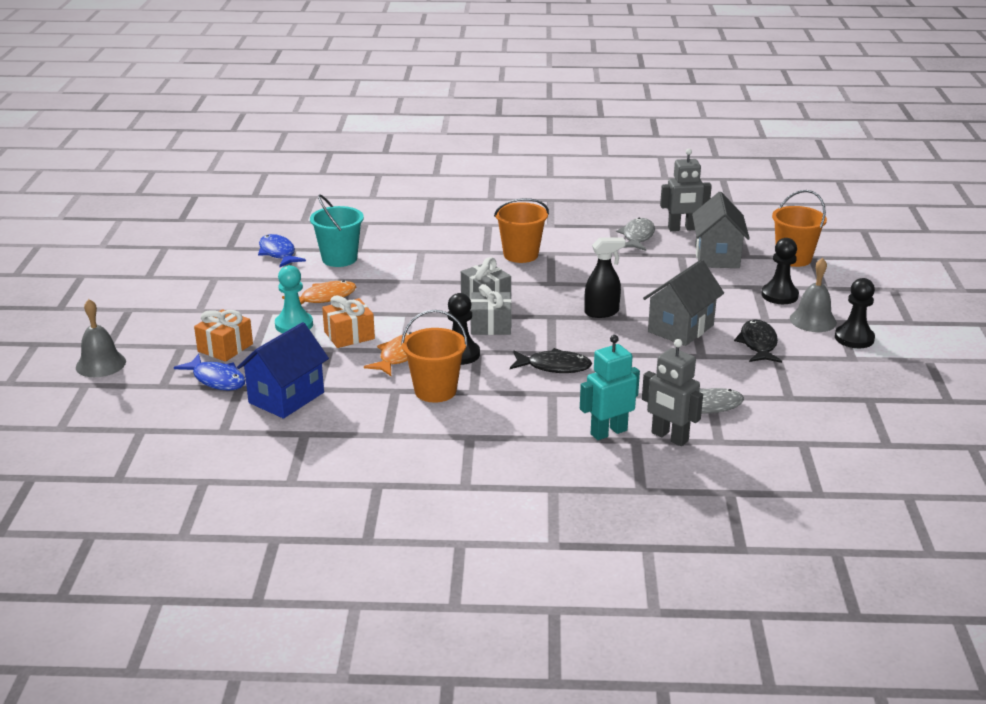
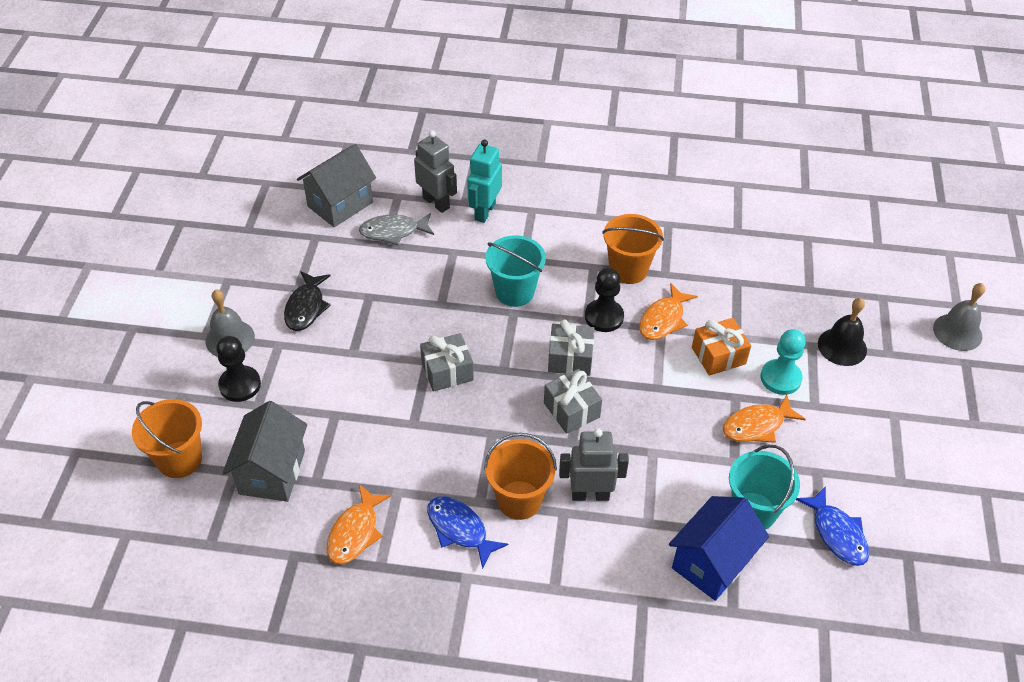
camera: 175 degrees left, 20 degrees up
blue fish [174,354,246,391] -> blue fish moved to [427,496,509,569]
orange gift [194,309,253,362] -> black bell [818,298,867,366]
blue house [237,322,329,419] -> blue house moved to [669,496,769,601]
black fish [510,348,592,373] -> turquoise bucket [485,235,546,307]
turquoise robot [580,335,640,440] -> turquoise robot turned 135 degrees clockwise [467,139,502,223]
black spray bottle [585,237,626,318] -> grey gift [420,333,474,392]
grey fish [616,217,655,251] -> orange fish [326,484,391,565]
grey house [643,260,724,346] -> grey house moved to [297,144,376,227]
grey robot [660,149,712,231] -> grey robot moved to [559,428,629,501]
black pawn [835,278,875,348] -> none

